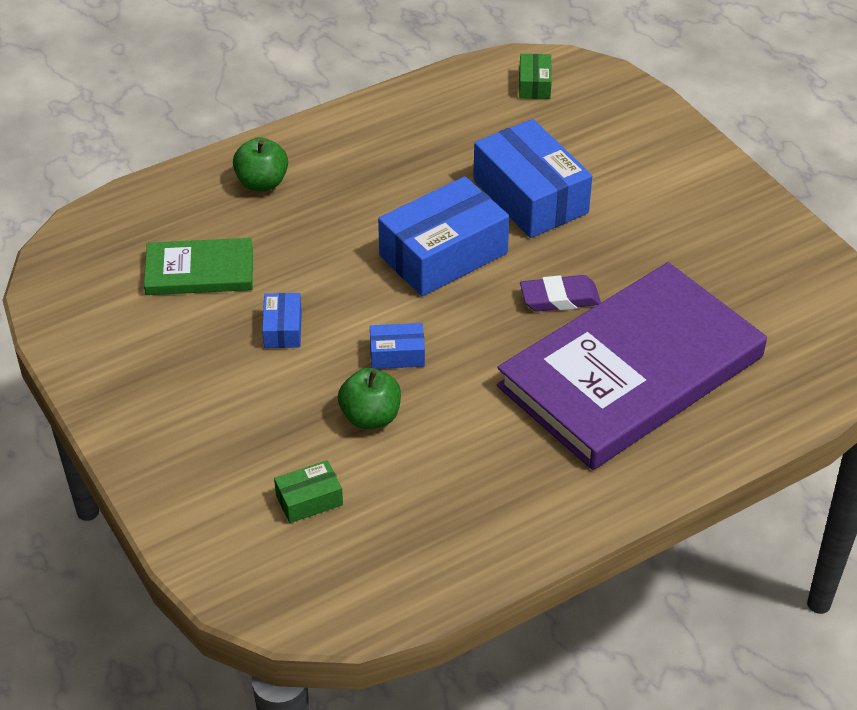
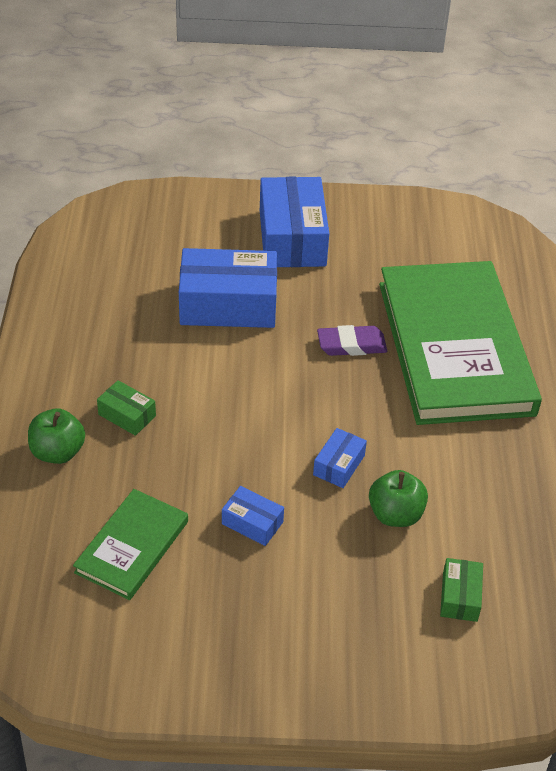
camera: 60 degrees left, 0 degrees up
blue box [378,176,509,296] -> blue box moved to [260,177,329,267]
purple book [497,262,767,470] -> green book [379,261,542,425]
green box [519,54,552,99] -> green box moved to [97,380,156,436]
purple eraser [520,275,601,312] -> purple eraser turned 60 degrees clockwise [317,325,387,356]

